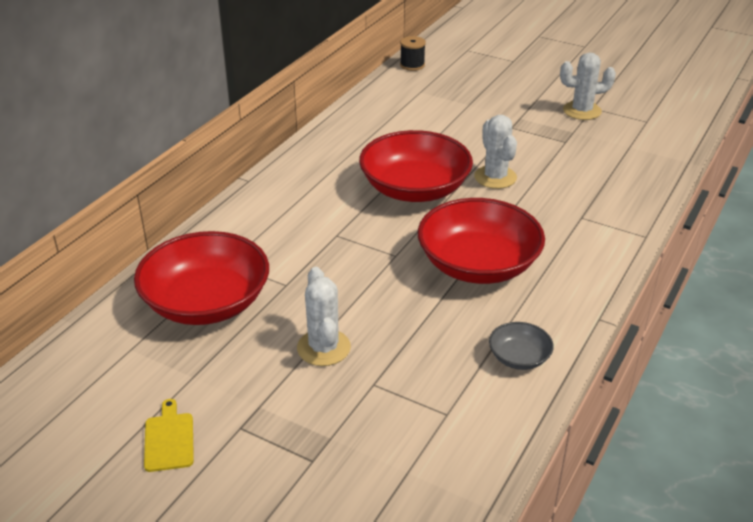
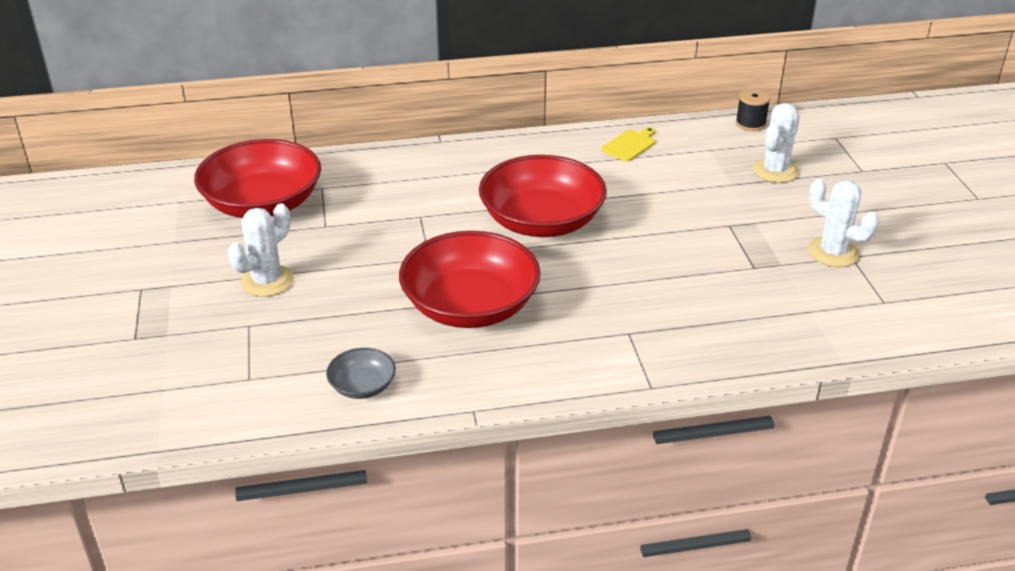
camera: 50 degrees right, 0 degrees up
yellow cutting board [144,399,194,472] -> yellow cutting board moved to [601,127,656,162]
white cactus [474,115,517,189] -> white cactus moved to [752,103,800,183]

